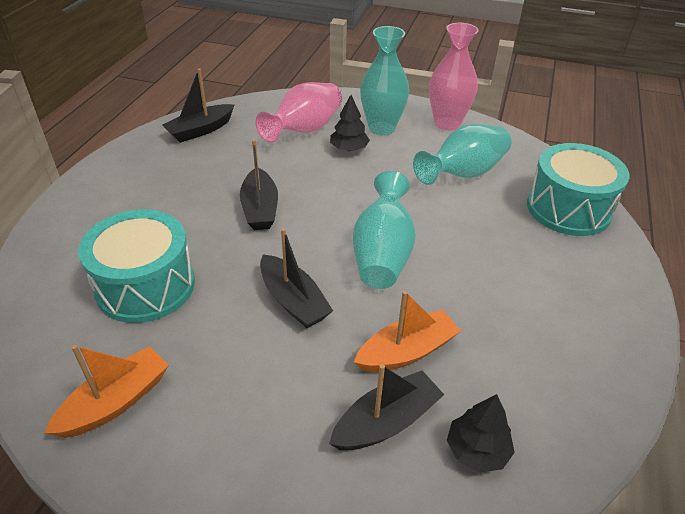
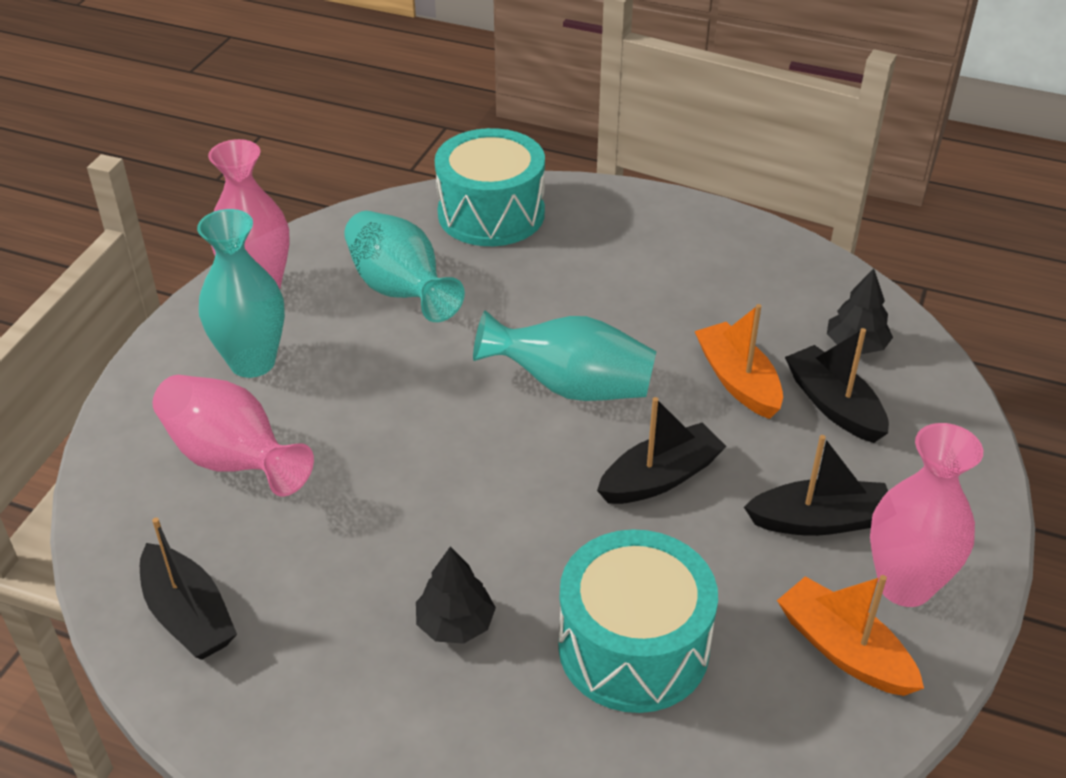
camera: 85 degrees left, 0 degrees up
black boat [240,139,278,230] -> black boat moved to [744,435,888,536]
black tree [330,95,370,151] -> black tree moved to [416,546,496,644]
none -> pink vase [870,423,983,607]

